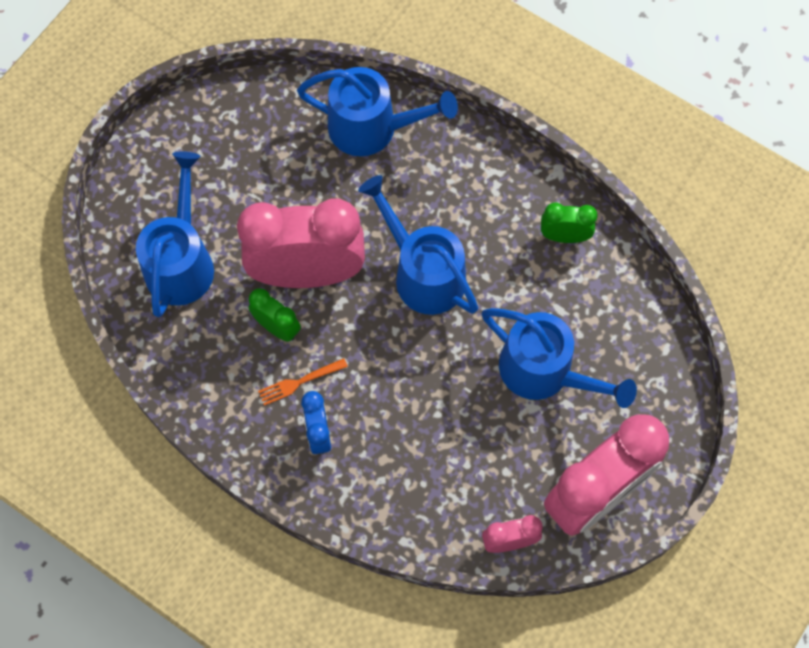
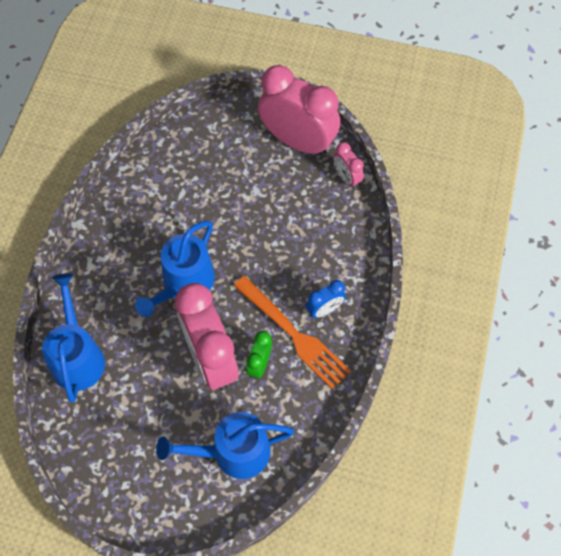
camera: 110 degrees left, 5 degrees down
orange fork [258,358,348,406] -> orange fork [234,276,351,390], size x2.19
blue watering can [482,308,637,408] -> none
green clock [541,202,598,243] -> none

